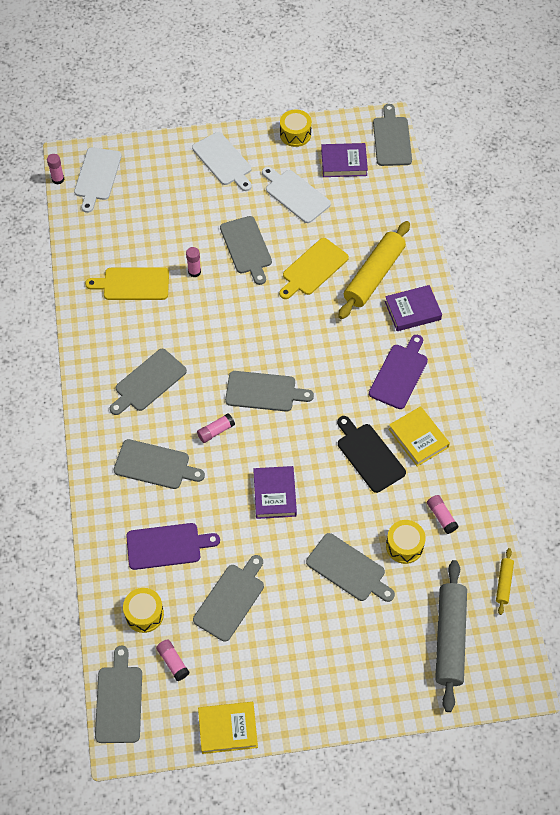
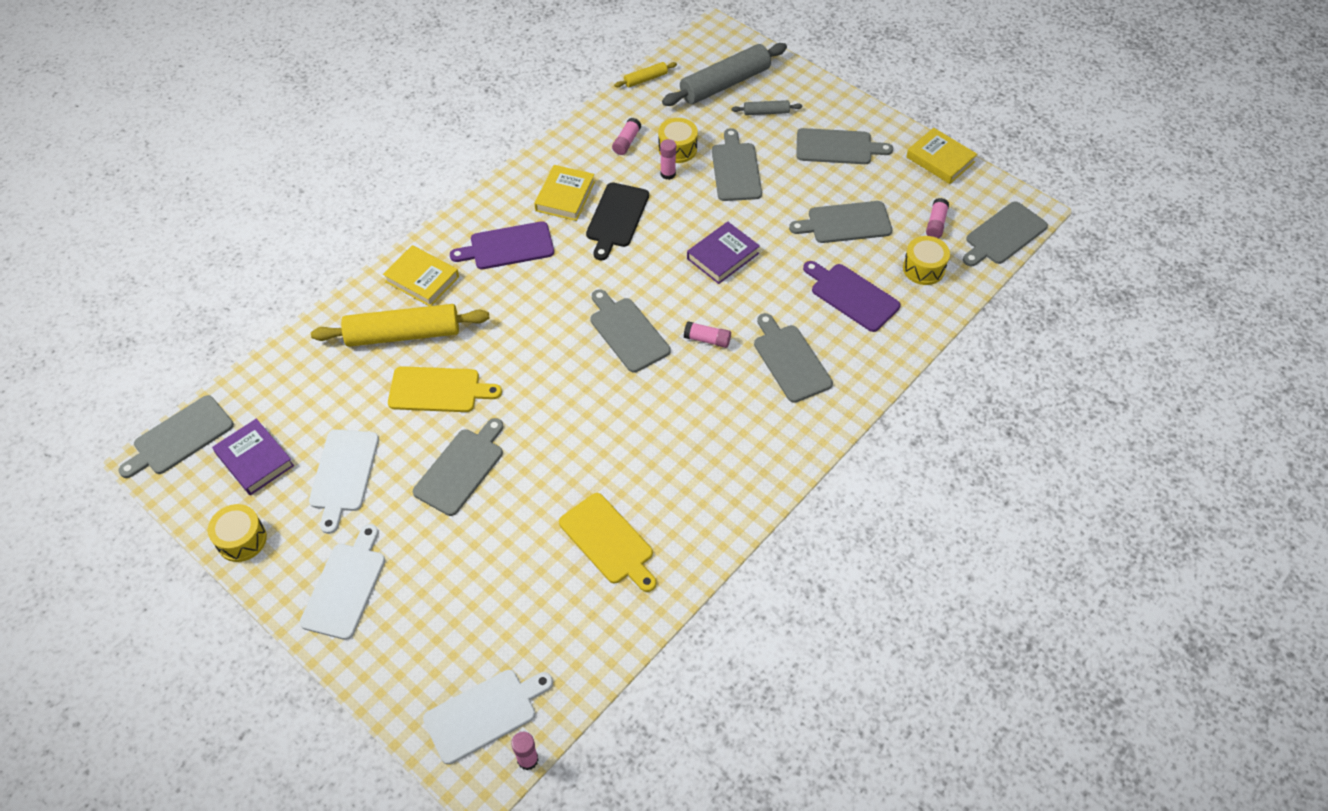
camera: 130 degrees left, 5 degrees down
grey cutting board [110,349,187,415] -> grey cutting board moved to [796,128,893,164]
pink glue stick [186,247,201,277] -> pink glue stick moved to [660,139,676,180]
purple book [385,285,442,331] -> yellow book [383,245,459,306]
none -> grey rolling pin [731,100,802,115]

